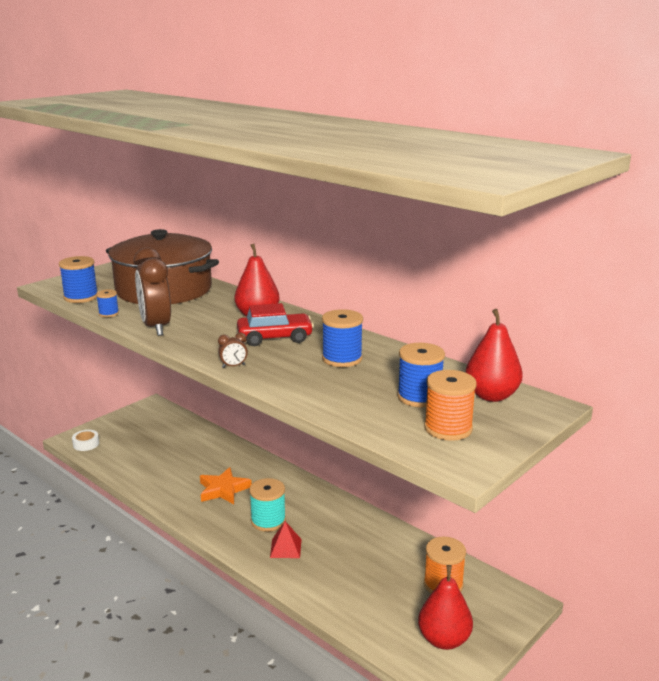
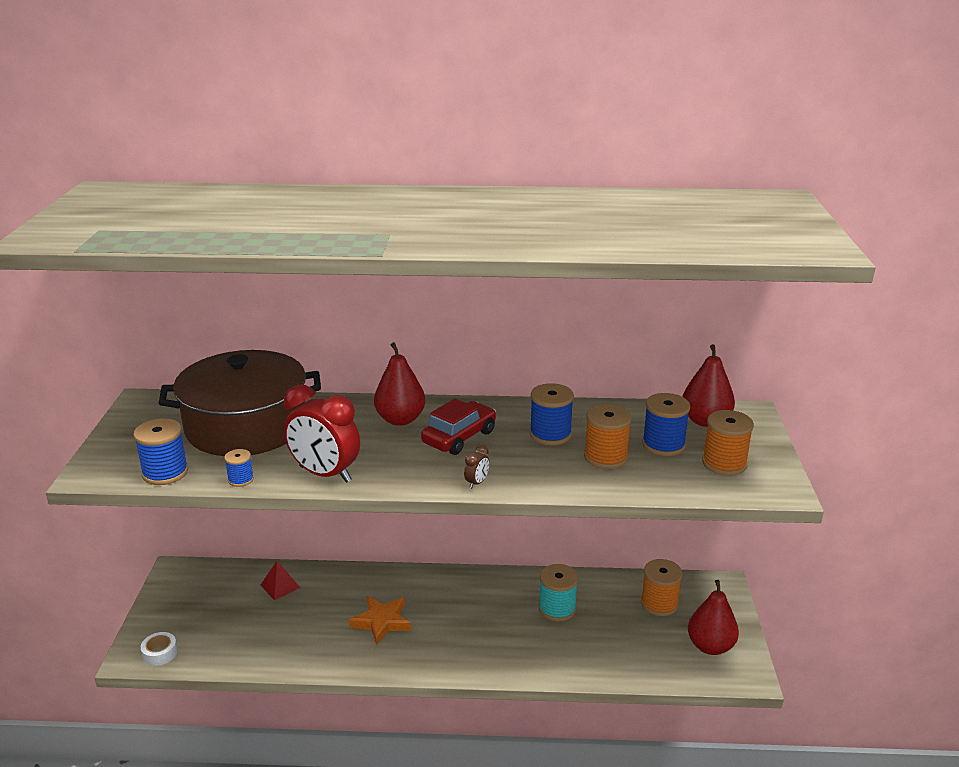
camera: 40 degrees left, 5 degrees up
brown clock [134,247,171,336] -> red clock [284,384,360,483]
turquoise spool [249,478,286,532] -> turquoise spool moved to [539,564,578,621]
red pyramid [270,521,302,558] -> red pyramid moved to [261,561,300,600]
none -> orange spool [584,404,632,469]

